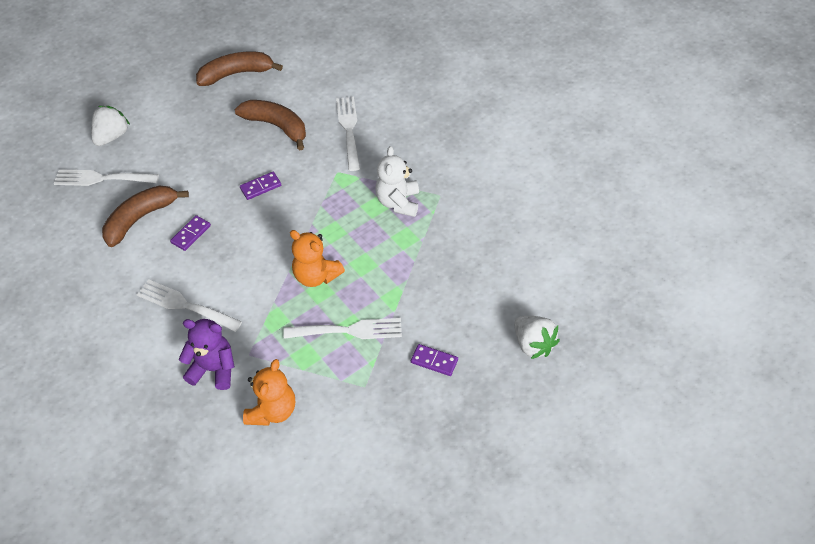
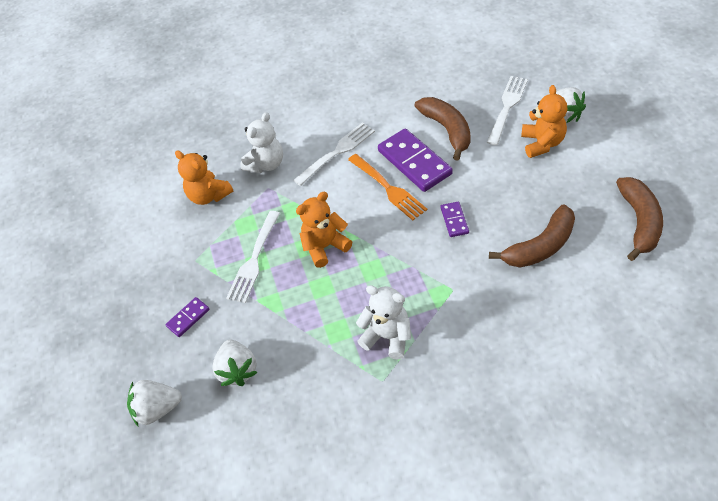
camera: 115 degrees right, 0 degrees up
purple domino [170,215,211,251] -> purple domino [378,128,453,192], size x2.03
purple teddy bear [179,319,235,390] -> white teddy bear [240,112,283,173]
white fork [336,97,360,171] -> none
none -> white strawberry [212,340,258,386]
none -> orange fork [348,154,428,220]
none -> orange teddy bear [521,85,567,158]

